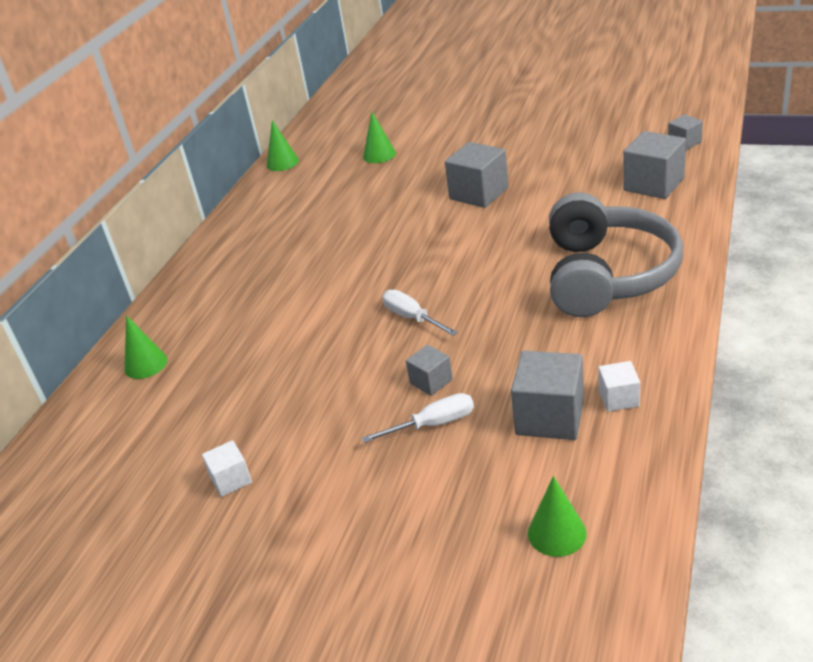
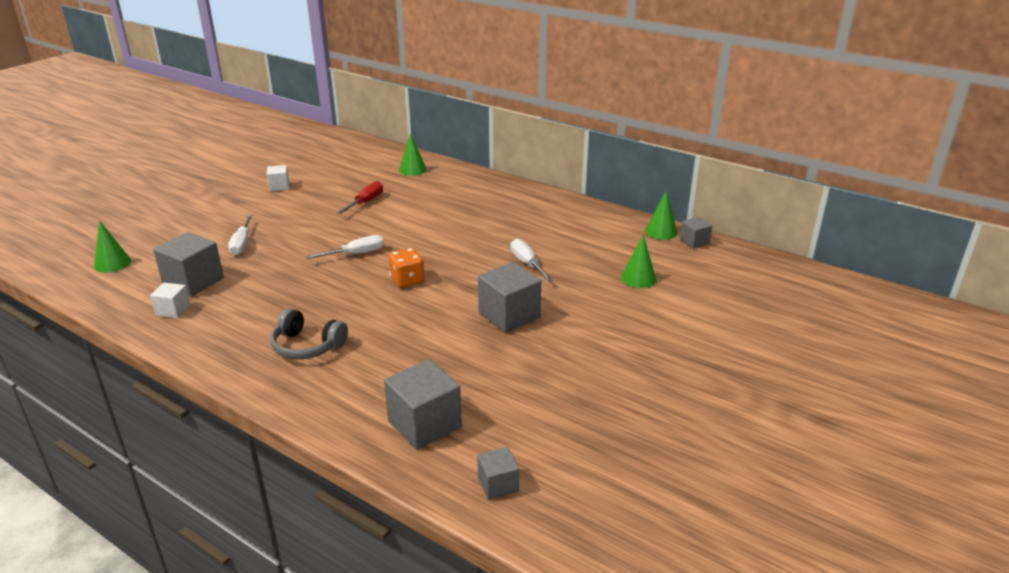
camera: 100 degrees right, 5 degrees down
grey cube [406,345,453,396] -> grey cube moved to [680,217,712,249]
grey headphones [549,192,683,317] -> grey headphones [271,308,348,360], size x0.51
none -> red screwdriver [337,181,383,214]
none -> orange dice [388,248,424,288]
none -> white screwdriver [510,239,553,282]

